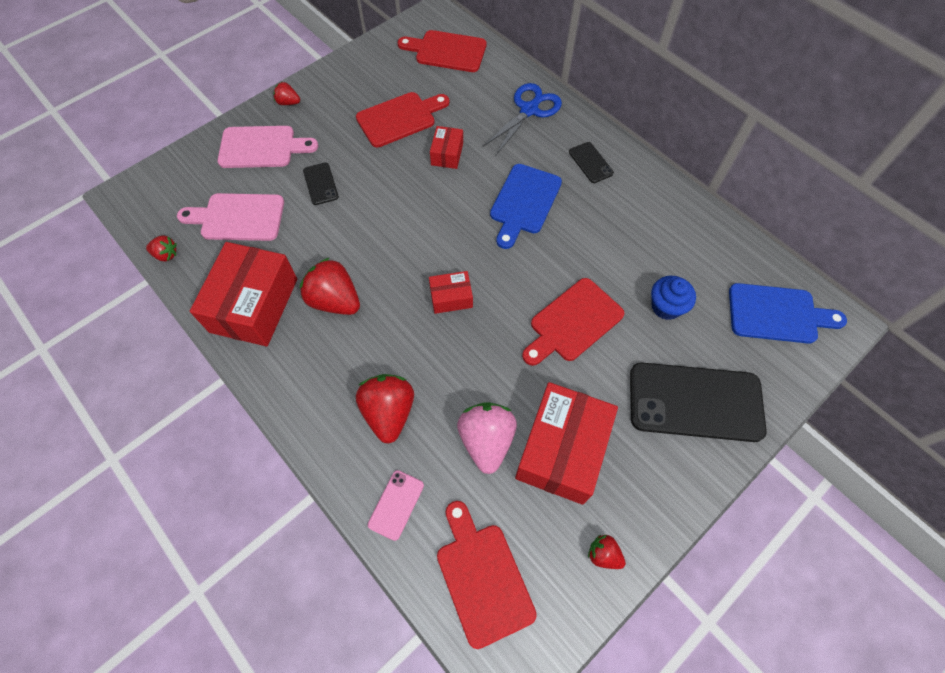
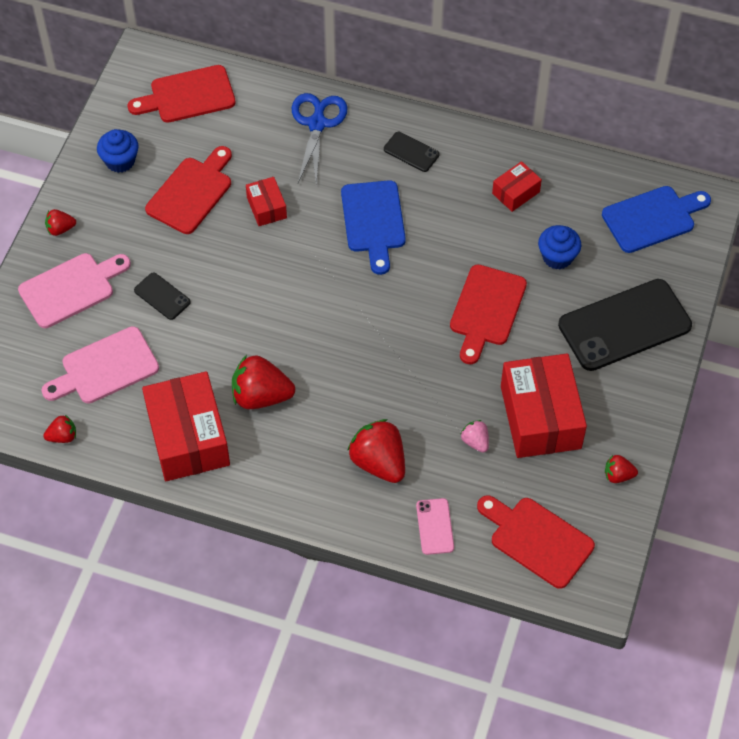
camera: 30 degrees left, 5 degrees down
red box [429,271,473,314] -> red box moved to [492,161,542,212]
pink strawberry [457,402,517,474] -> pink strawberry [461,420,489,453], size x0.51
none -> blue cupcake [97,129,139,173]

